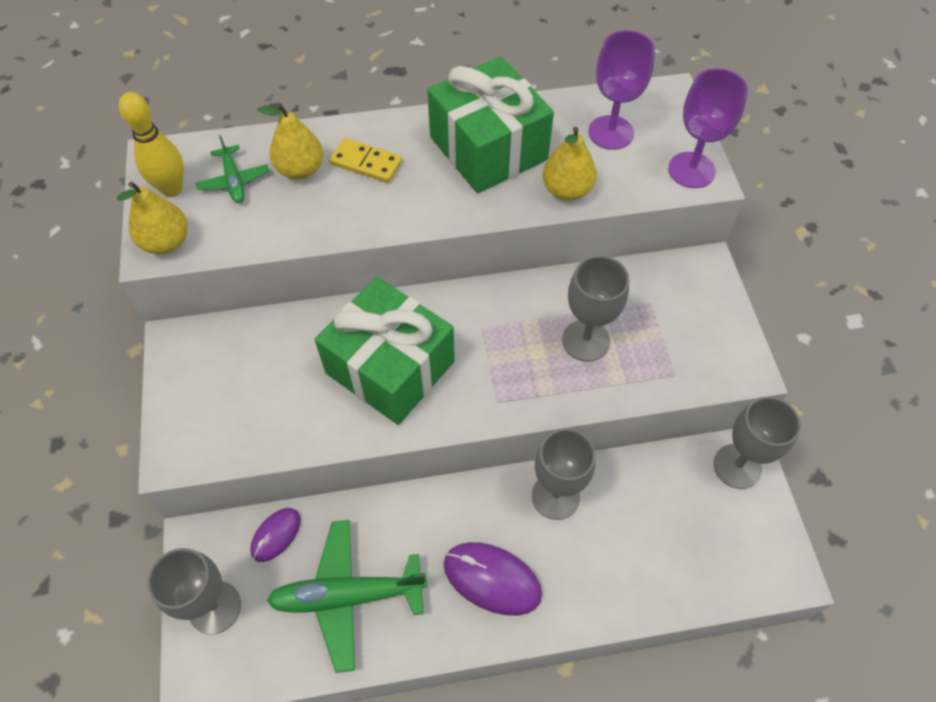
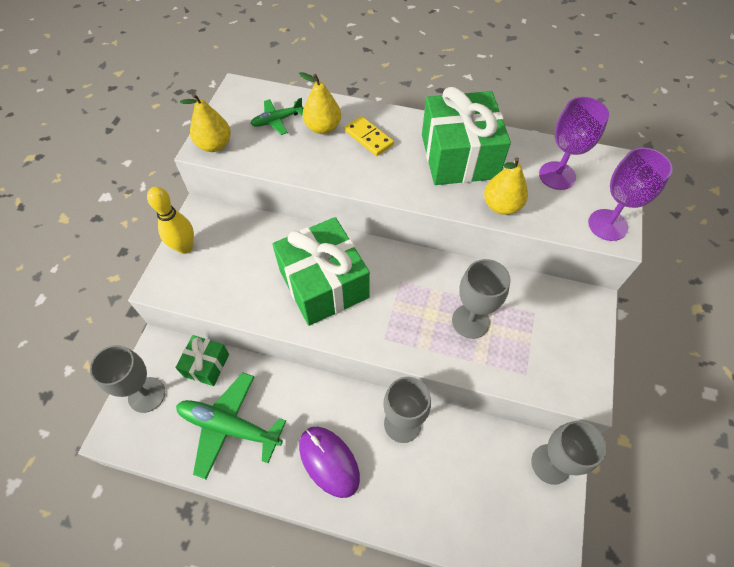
camera: 25 degrees right, 0 degrees up
yellow bowling pin [119,92,184,197] -> yellow bowling pin moved to [147,187,194,254]
green plane [195,135,269,203] -> green plane turned 60 degrees clockwise [250,98,304,135]
purple mouse [250,508,301,562] -> green gift [175,335,229,386]

